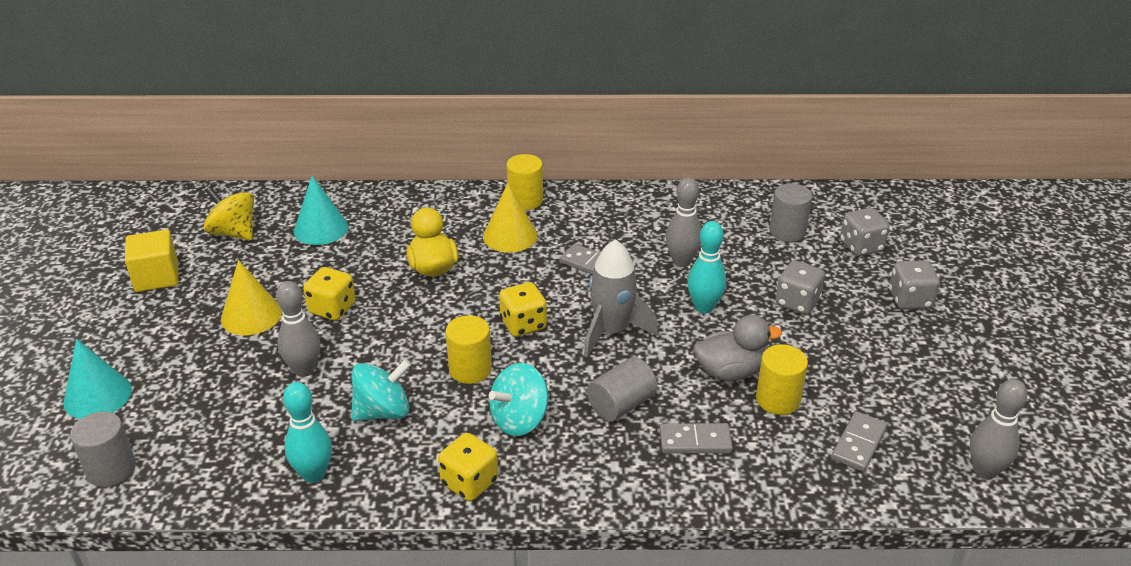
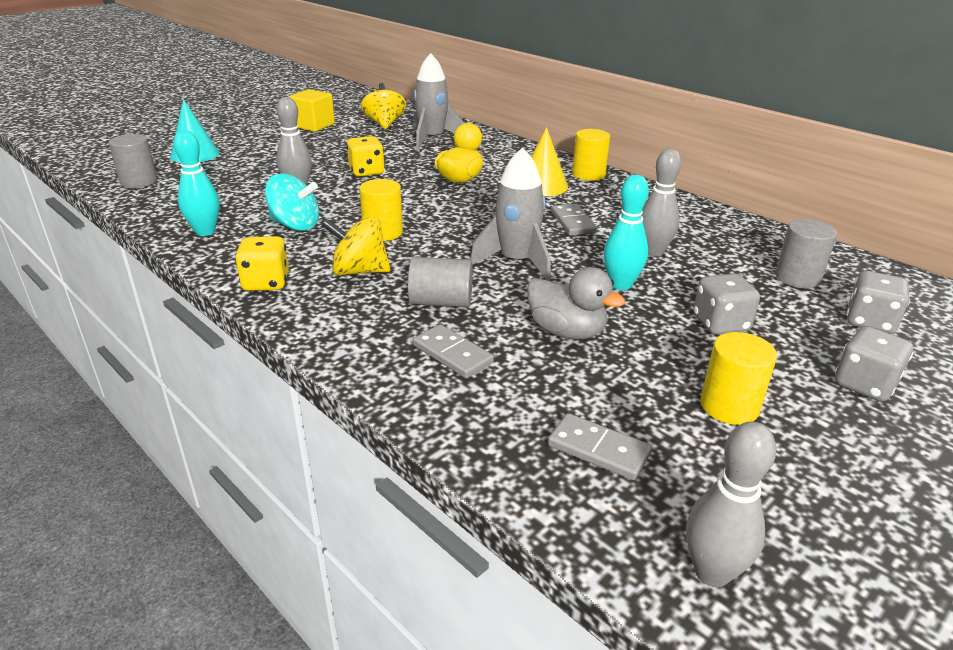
camera: 45 degrees right, 5 degrees down
yellow cone [221,260,282,336] -> none
turquoise cone [294,176,348,245] -> grey rocket [413,53,464,150]
turquoise spinning top [489,363,548,436] -> yellow spinning top [321,217,390,276]
yellow dice [499,282,547,337] -> none
yellow cylinder [756,344,808,415] -> yellow cylinder moved to [701,332,777,425]
grey domino [831,411,887,472] -> grey domino turned 45 degrees clockwise [548,413,652,480]

